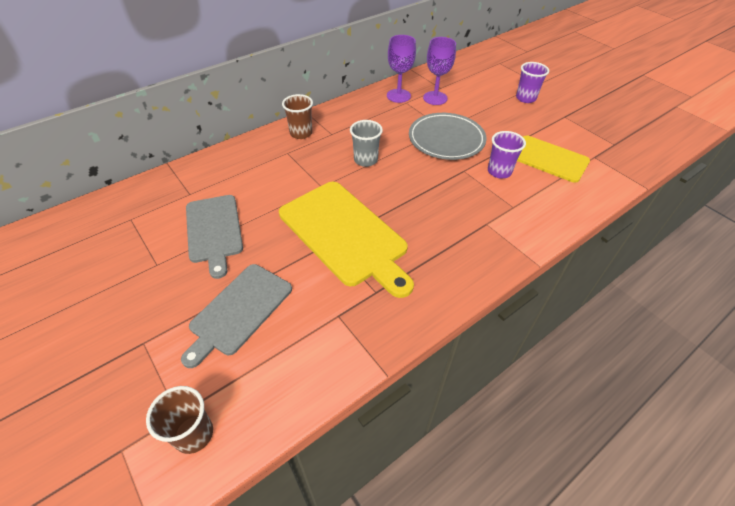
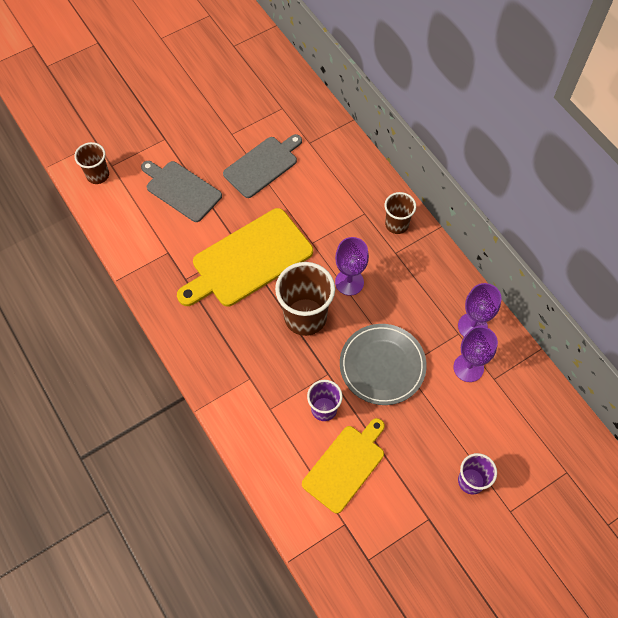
camera: 95 degrees right, 15 degrees up
grey cutting board [186,195,243,279] -> grey cutting board turned 150 degrees clockwise [223,134,302,198]
grey cup [350,120,383,167] -> purple goblet [335,237,369,296]
none -> brown cup [275,262,335,336]

